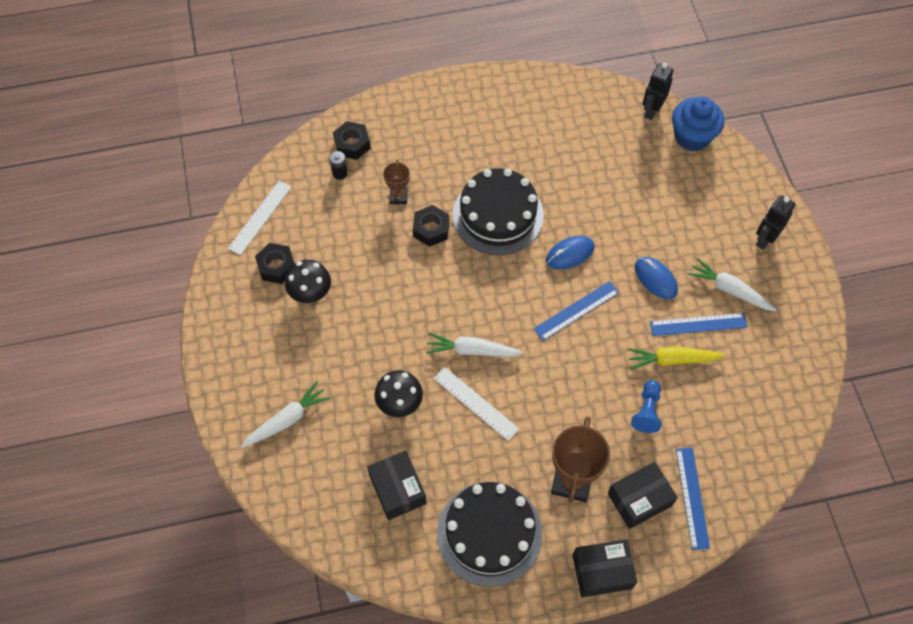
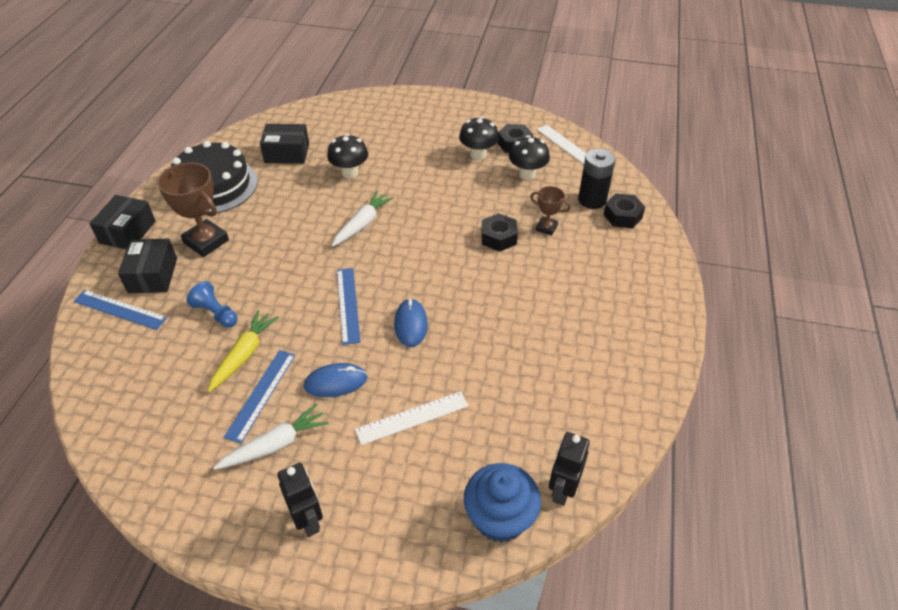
camera: 115 degrees right, 15 degrees down
white carrot [241,381,330,448] -> none
black battery [330,151,348,180] -> black battery [578,149,615,209], size x1.91
white ruler [434,367,519,441] -> white ruler moved to [355,391,469,445]
black cake [453,168,544,255] -> none
black robot [643,63,674,120] -> black robot turned 120 degrees counterclockwise [549,432,590,506]
none -> black mushroom [509,135,550,180]

